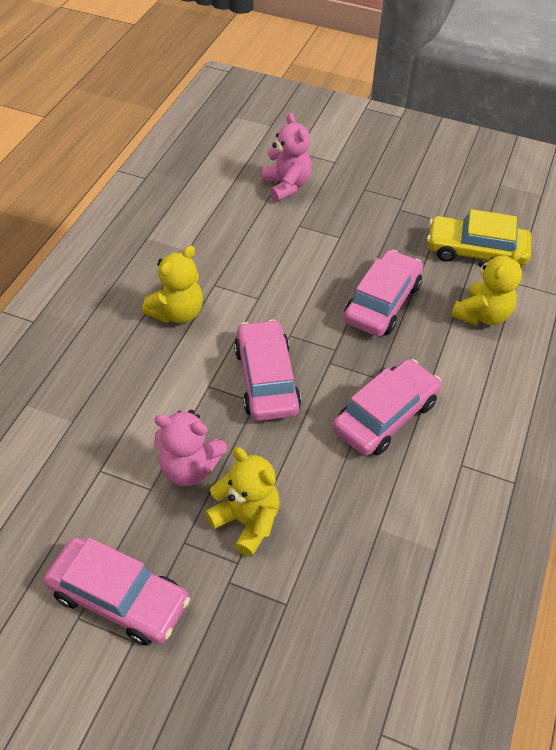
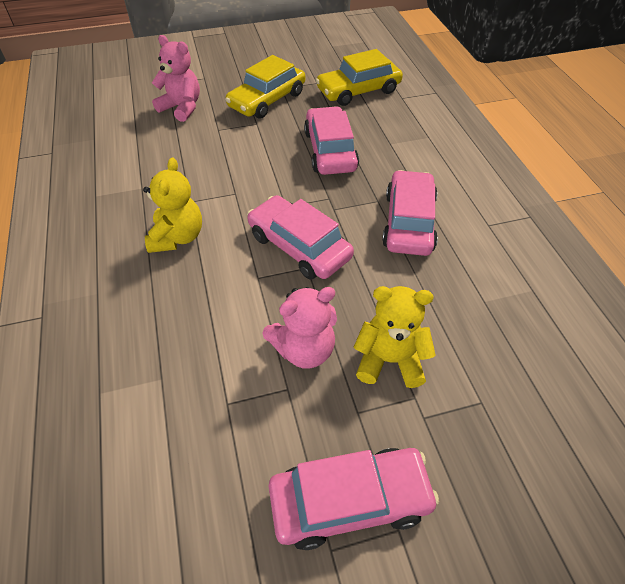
camera: 35 degrees left, 0 degrees up
yellow teddy bear [451,248,522,325] -> none
none -> yellow car [225,55,305,119]

